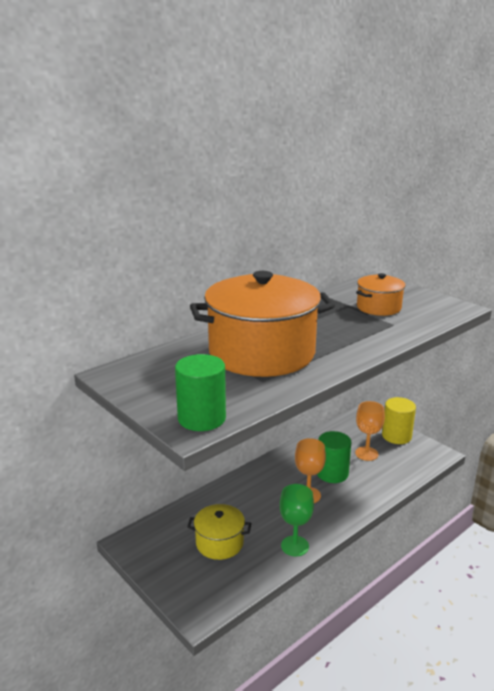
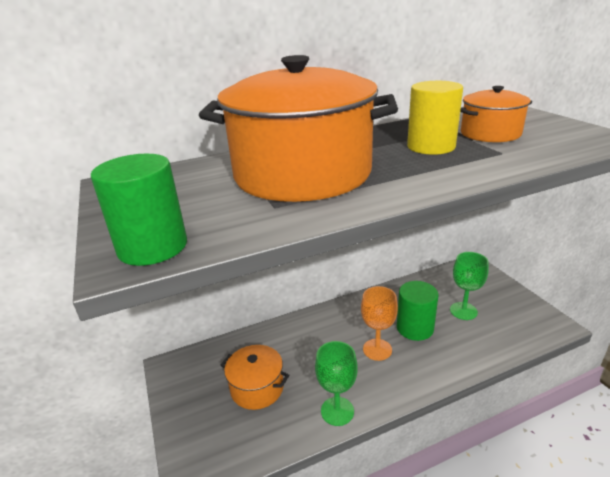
camera: 20 degrees right, 5 degrees up
yellow pot [187,504,251,560] -> orange pot [221,345,289,410]
orange goblet [355,401,385,461] -> green goblet [450,252,489,320]
yellow cylinder [382,397,416,444] -> yellow cylinder moved to [407,81,463,155]

